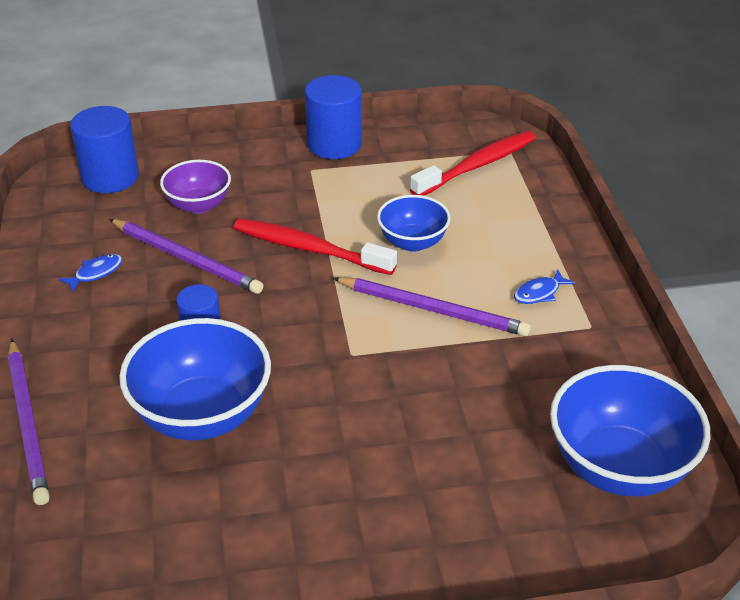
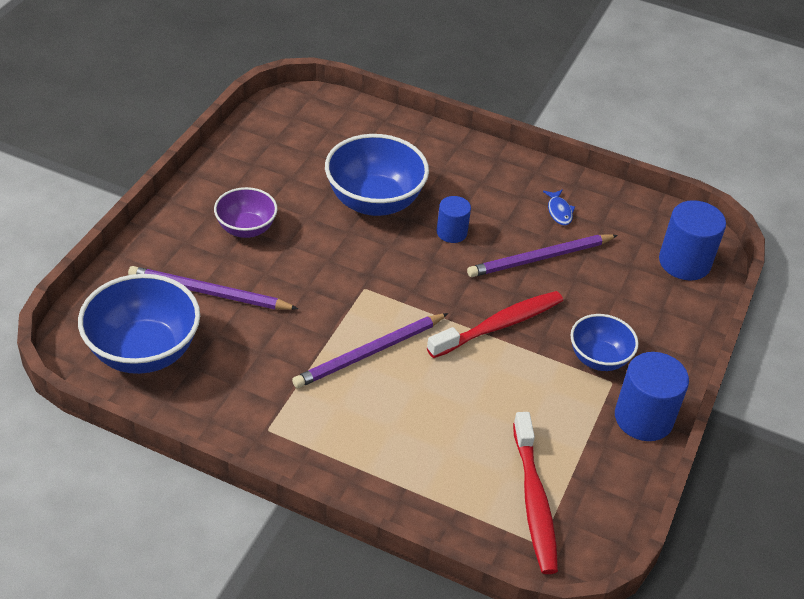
camera: 120 degrees right, 5 degrees up
purple pencil [8,339,50,505] -> purple pencil moved to [128,266,298,310]
purple bowl [160,160,231,214] -> purple bowl moved to [214,187,278,238]
blue bowl [377,195,451,252] -> blue bowl moved to [570,314,638,371]
blue fish [514,270,575,304] -> none

